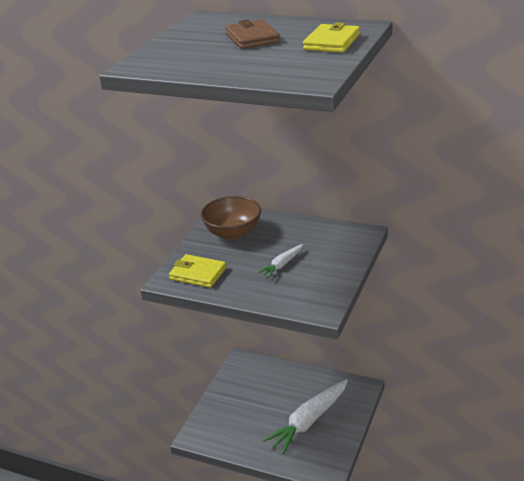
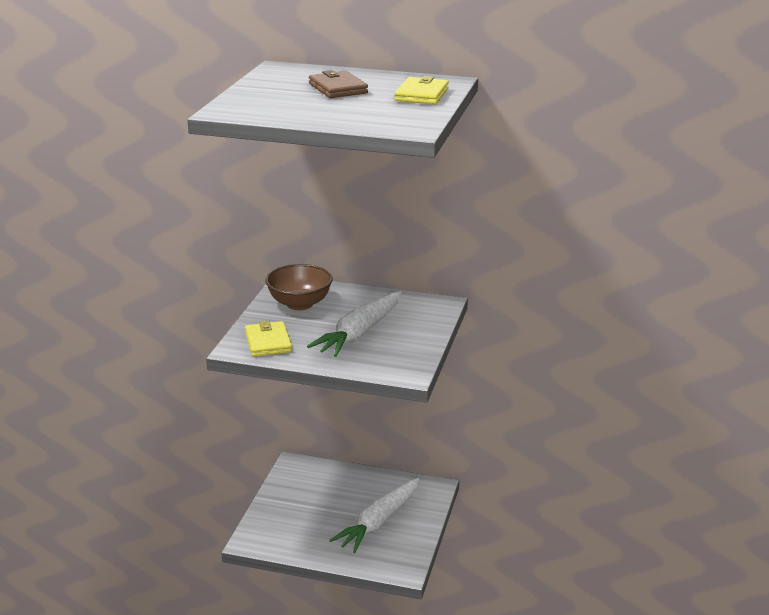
camera: 10 degrees left, 5 degrees down
yellow wallet [169,254,226,288] -> yellow wallet turned 60 degrees clockwise [245,320,292,357]
white carrot [258,244,303,278] -> white carrot [307,291,402,357], size x2.08

